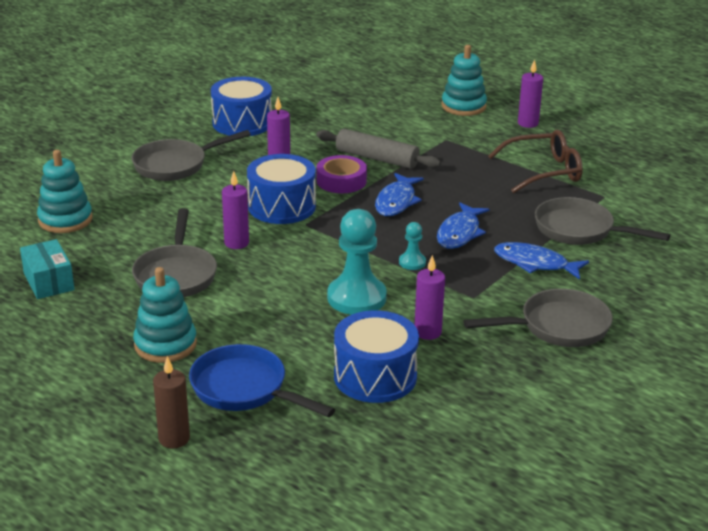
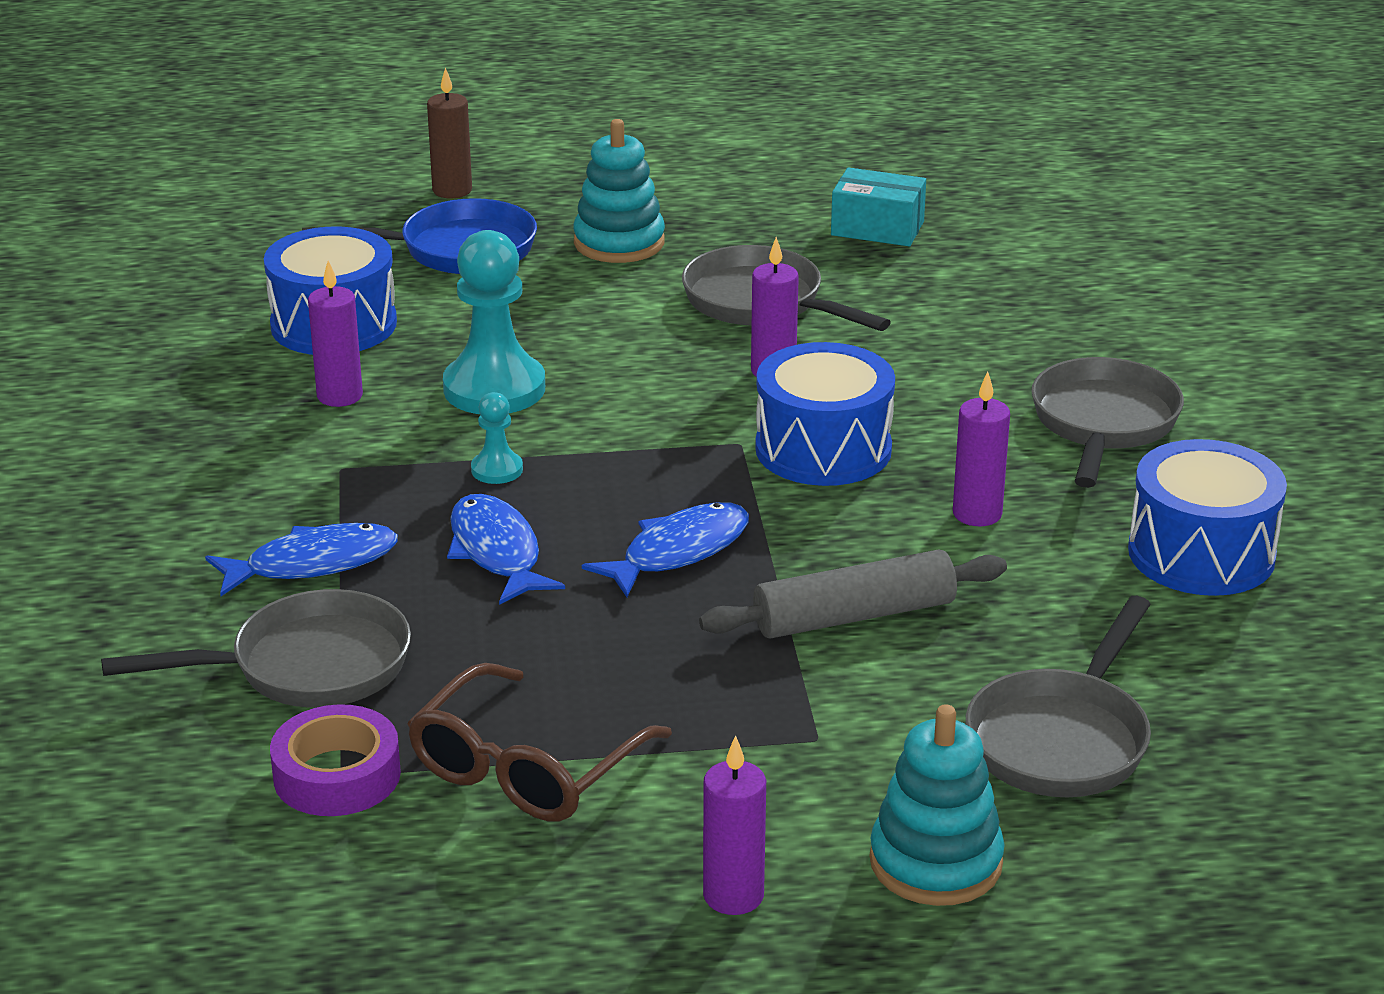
camera: 135 degrees right, 0 degrees up
turquoise stacking toy [37,150,92,233] -> none
purple tape [317,155,367,193] -> purple tape moved to [270,704,401,816]
blue fish [375,173,424,216] -> blue fish turned 75 degrees clockwise [582,502,749,597]
grey pan [463,289,613,347] -> grey pan moved to [966,596,1151,797]

